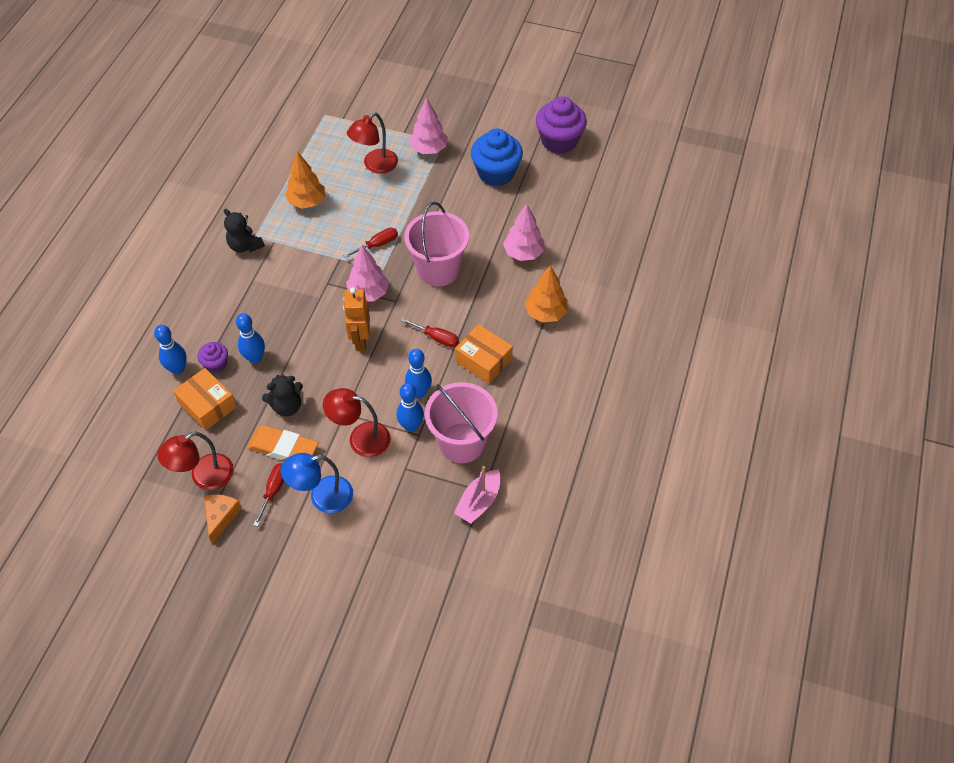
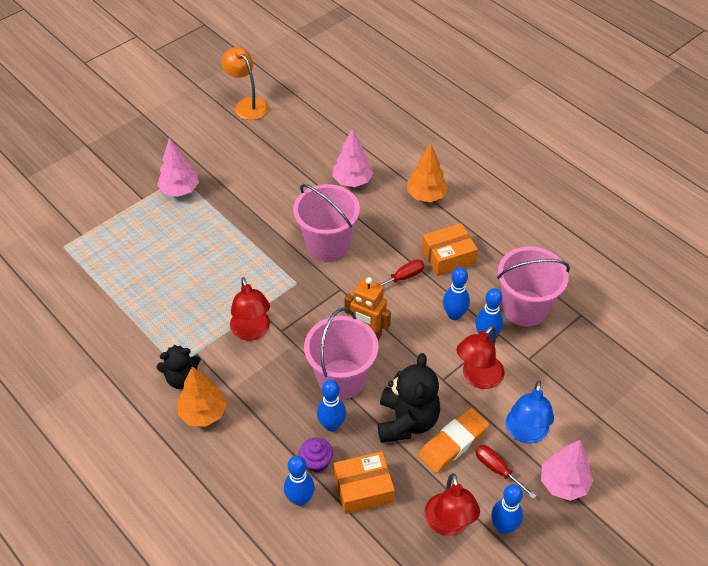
camera: 60 degrees left, 5 degrees down
orange cheese [204,494,242,544] -> blue bowling pin [491,484,523,534]
black teddy bear [262,375,303,416] -> black teddy bear [378,353,440,443], size x1.57
orange tree [285,151,325,209] -> orange tree moved to [178,366,227,427]
red screwdriver [343,228,398,258] -> none
pink tree [346,245,389,301] -> pink tree moved to [541,440,593,501]
red lamp [347,112,398,174] -> red lamp moved to [230,277,270,341]
pink boat [454,466,501,524] -> none
blue cupcake [471,129,523,186] -> none
purple cupcake [536,96,587,154] -> orange lamp [221,47,268,120]
none -> pink bucket [304,308,379,400]

